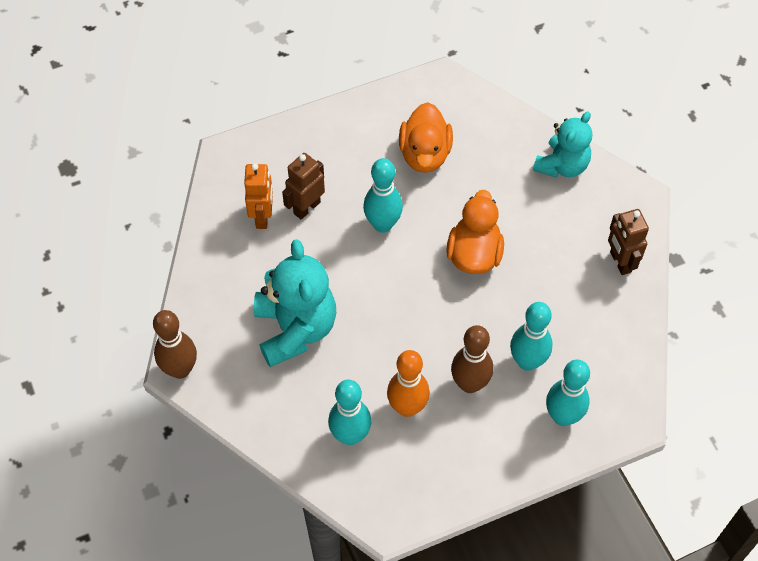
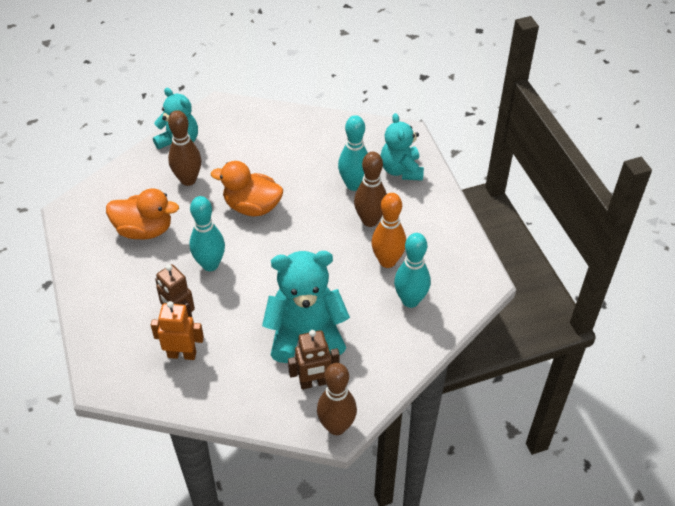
camera: 85 degrees left, 10 degrees down
turquoise bowling pin [546,360,590,426] -> turquoise teddy bear [380,113,424,181]
brown robot [608,209,649,275] -> brown robot moved to [288,330,340,389]
none -> brown bowling pin [168,110,201,186]

